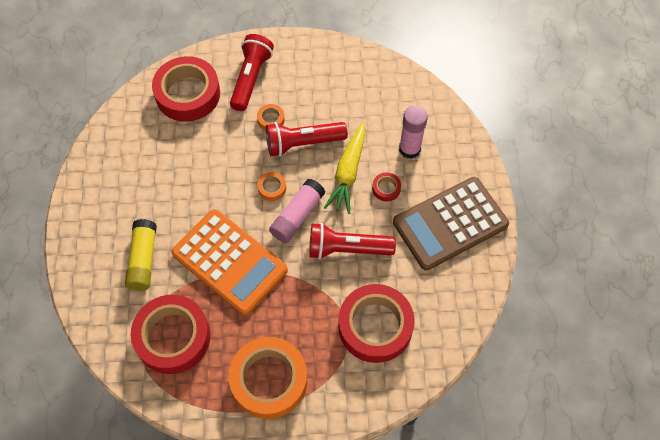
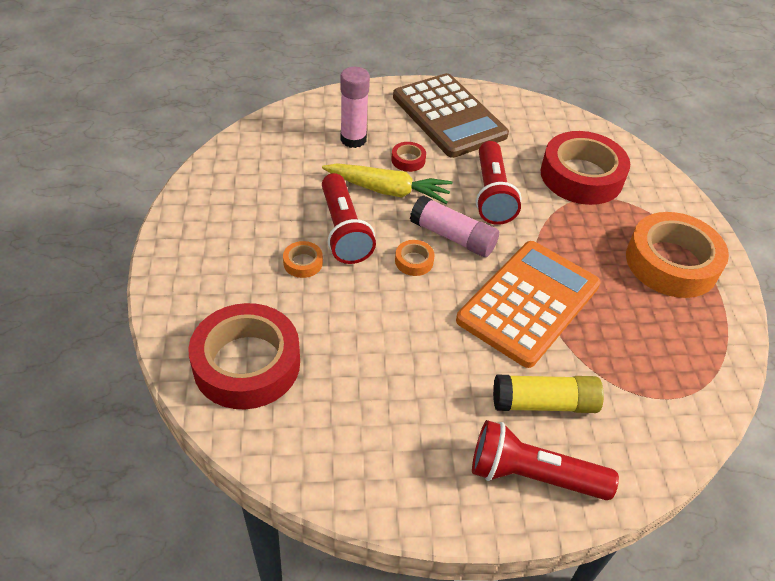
camera: 95 degrees left, 15 degrees down
red tape [131,295,210,374] -> none
red flashlight [230,34,274,111] -> red flashlight moved to [472,420,619,500]

